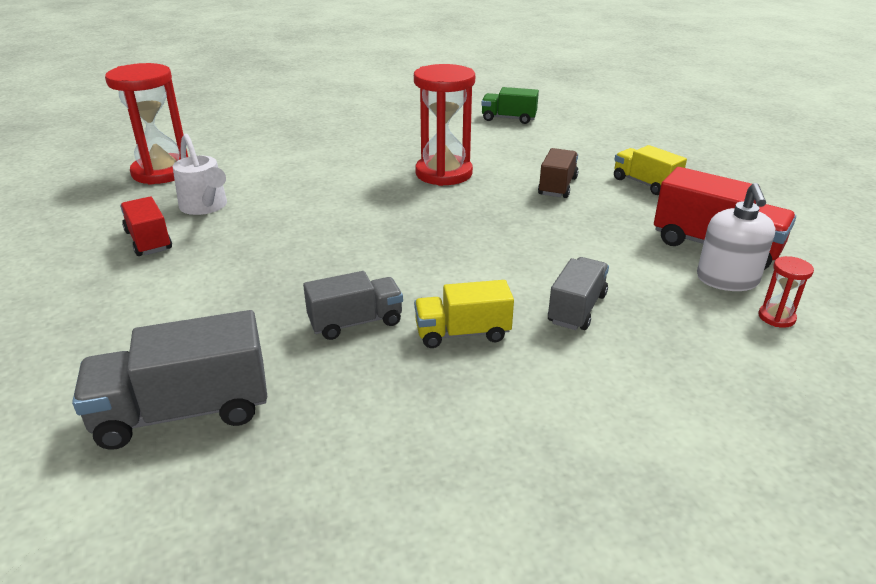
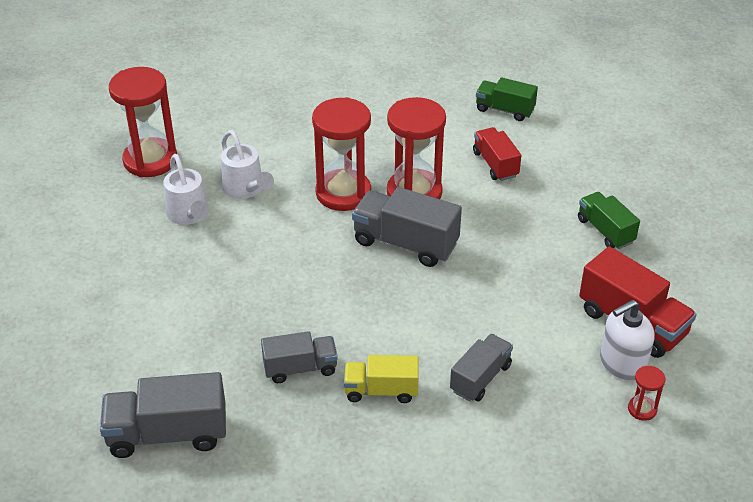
camera: 10 degrees right, 10 degrees up
red truck [120,196,172,256] -> red truck moved to [473,127,521,181]
brown truck [538,148,578,198] -> none
yellow truck [614,145,687,195] -> green truck [578,192,640,249]
white soap dispenser [697,183,775,291] -> white soap dispenser turned 45 degrees clockwise [600,300,654,381]
none -> white watering can [221,130,274,199]
none -> red hourglass [312,97,371,211]
none -> grey truck [352,187,462,267]

